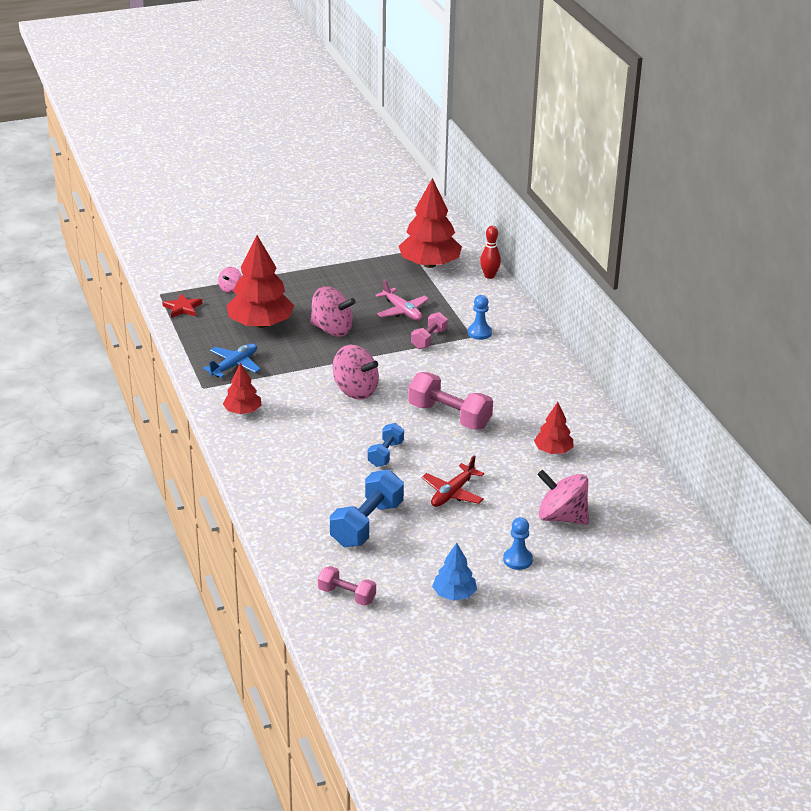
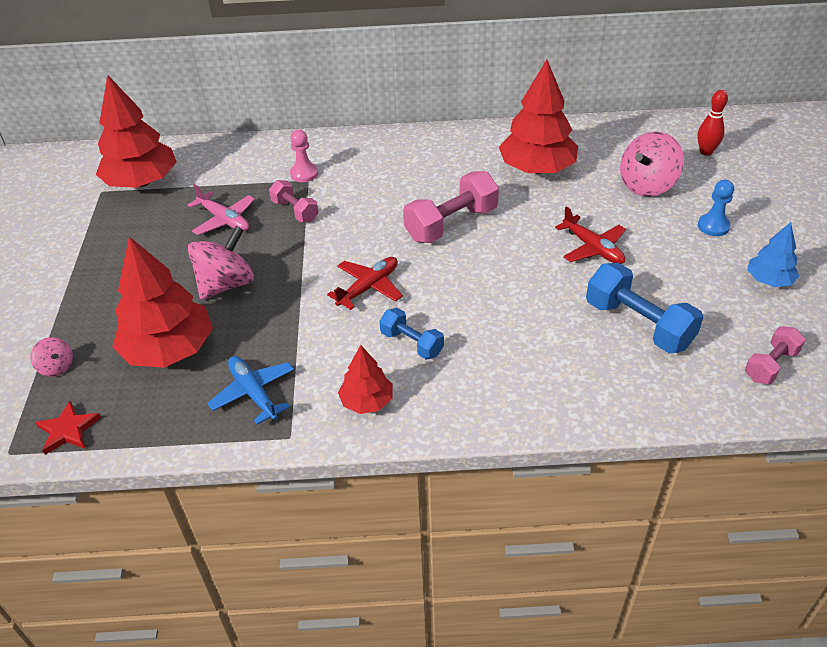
camera: 70 degrees left, 10 degrees up
pink spinning top [333,344,379,400] -> red plane [327,257,403,310]
blue dumbbell [368,423,404,467] -> blue dumbbell moved to [379,308,444,360]
pink plane [375,280,429,321] -> pink plane turned 60 degrees clockwise [188,184,255,235]
blue pawn [468,295,492,340] -> pink pawn [290,130,318,182]
red bowling pin [480,226,501,279] -> red bowling pin moved to [697,90,728,156]
red tree [534,402,573,454] -> red tree [499,60,578,174], size x1.88

